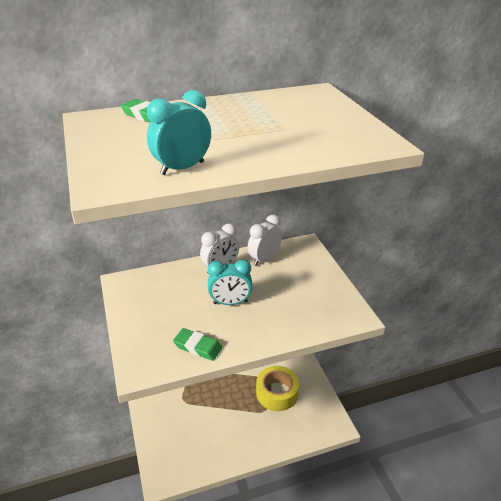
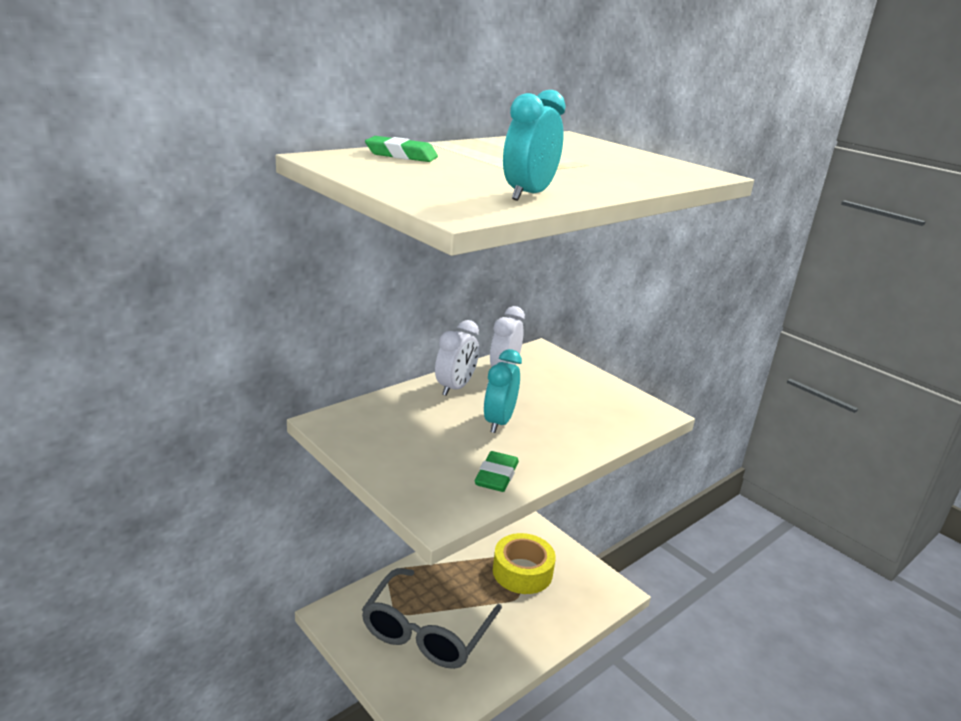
camera: 25 degrees left, 10 degrees down
green eraser [173,328,222,361] -> green eraser turned 75 degrees counterclockwise [474,451,519,492]
turquoise clock [208,260,253,305] -> turquoise clock turned 135 degrees clockwise [484,349,522,433]
none -> grey glasses [362,568,502,669]

